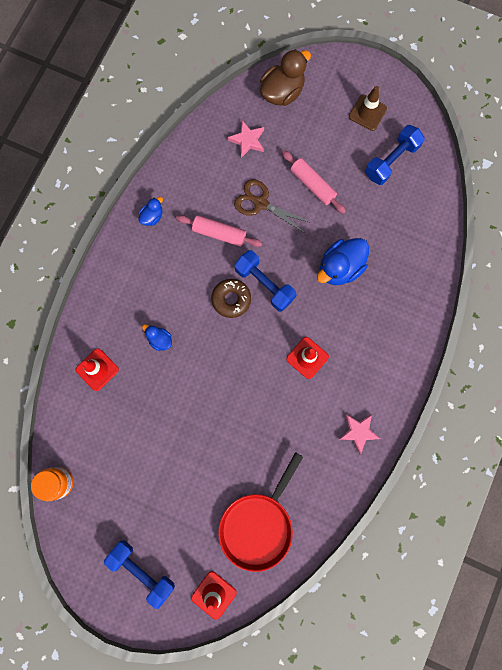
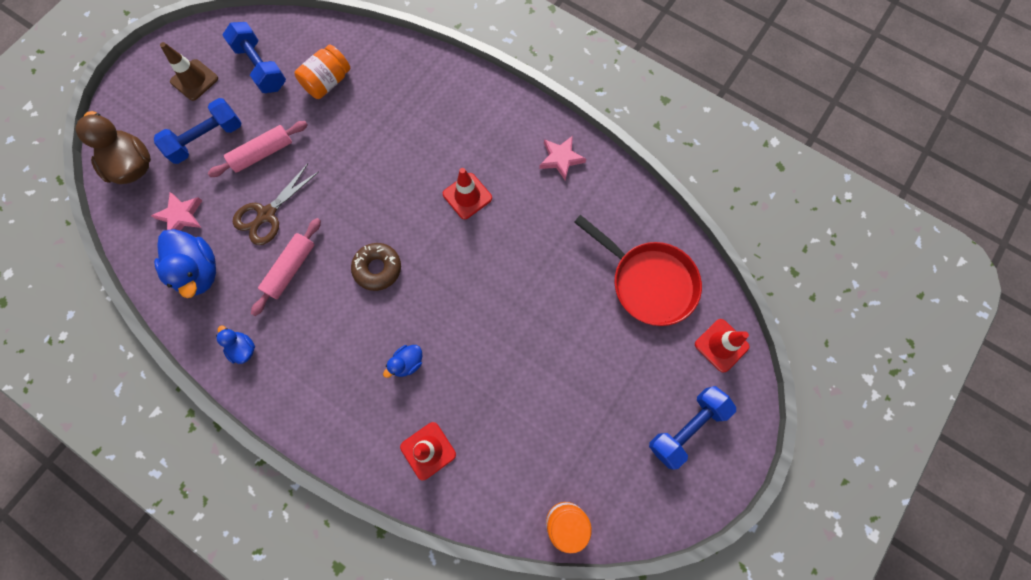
camera: 80 degrees left, 5 degrees down
blue dumbbell [234,250,297,312] -> blue dumbbell moved to [154,98,242,164]
blue duck [317,238,369,285] -> blue duck moved to [154,229,216,298]
none -> orange jar [294,45,350,99]

